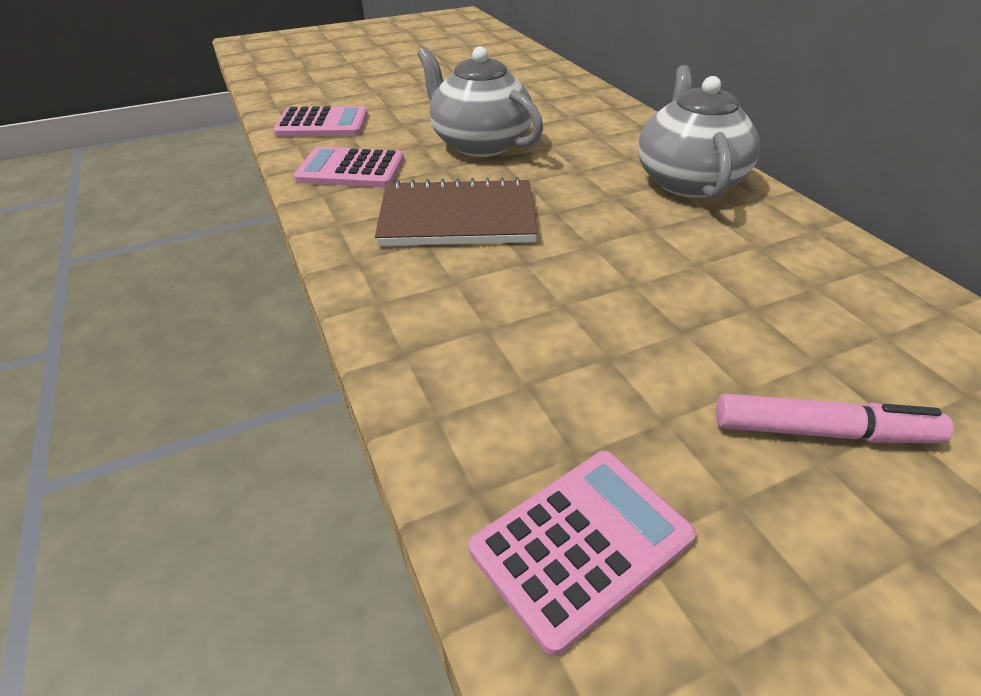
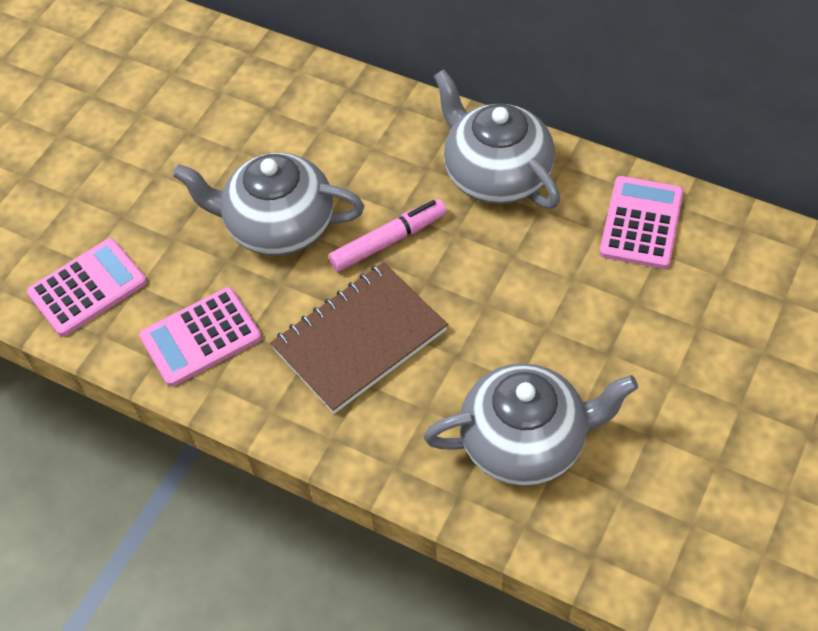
camera: 35 degrees left, 15 degrees up
pink calculator [469,451,696,656] -> pink calculator moved to [599,176,684,269]
pink marker [716,394,954,443] -> pink marker moved to [328,199,447,272]
none -> grey teapot [424,363,638,486]

